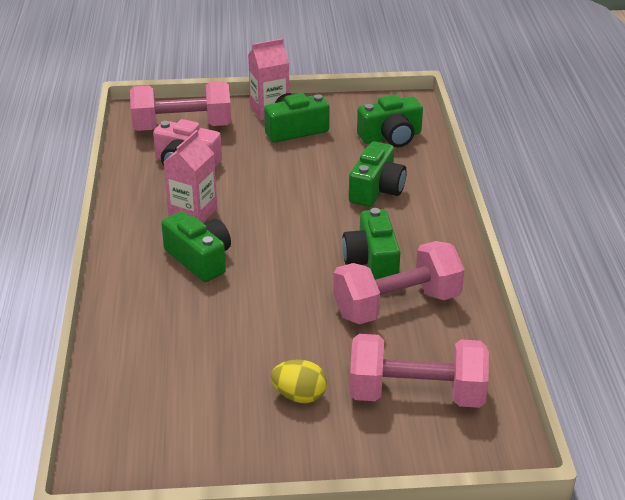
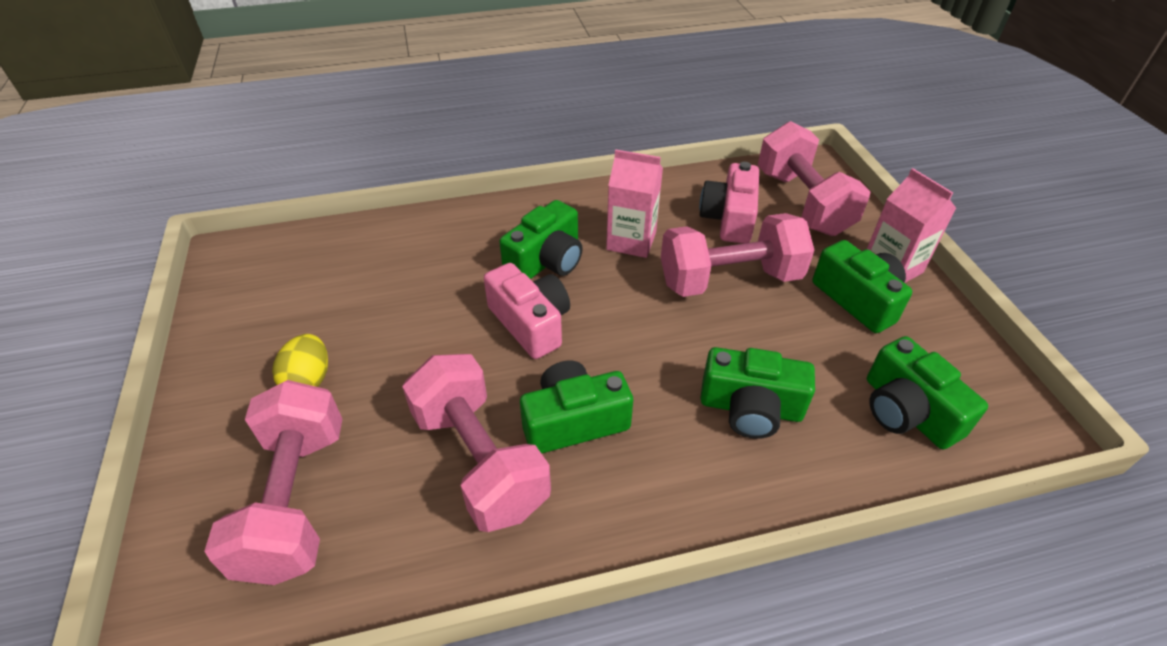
camera: 80 degrees right, 10 degrees up
none -> pink camera [484,263,570,359]
none -> pink dumbbell [661,213,814,297]

